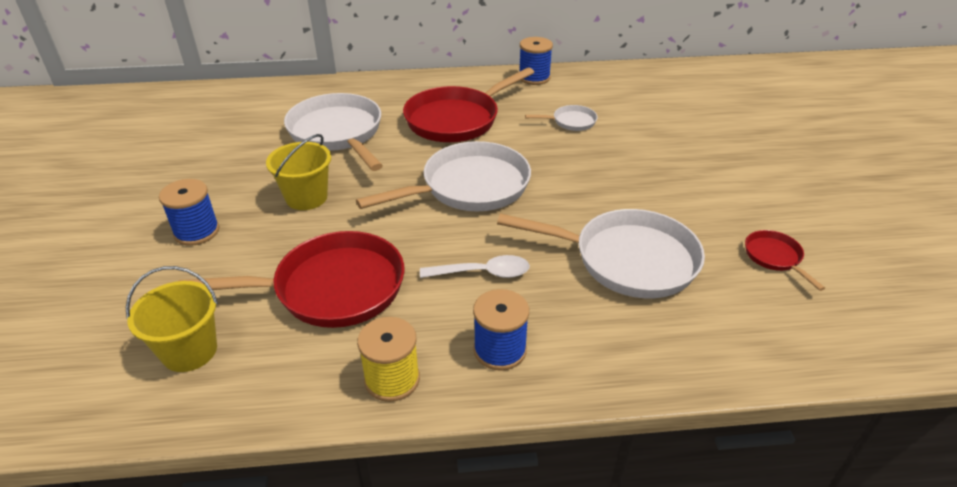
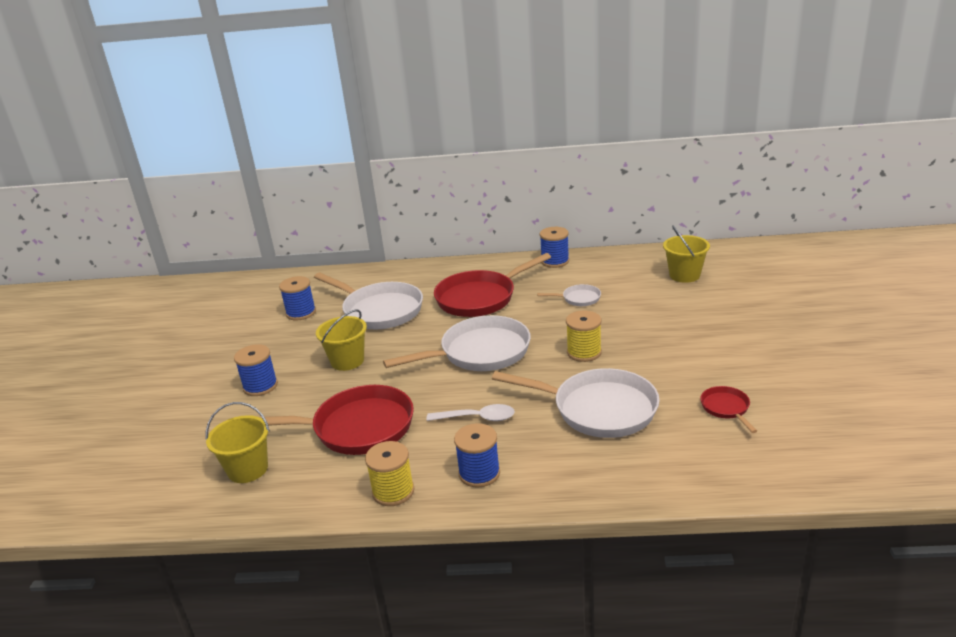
camera: 10 degrees right, 10 degrees down
white pan [284,93,383,171] -> white pan turned 150 degrees clockwise [314,273,423,329]
none -> blue spool [279,276,316,320]
none -> yellow spool [566,311,602,362]
none -> yellow bucket [663,226,710,283]

